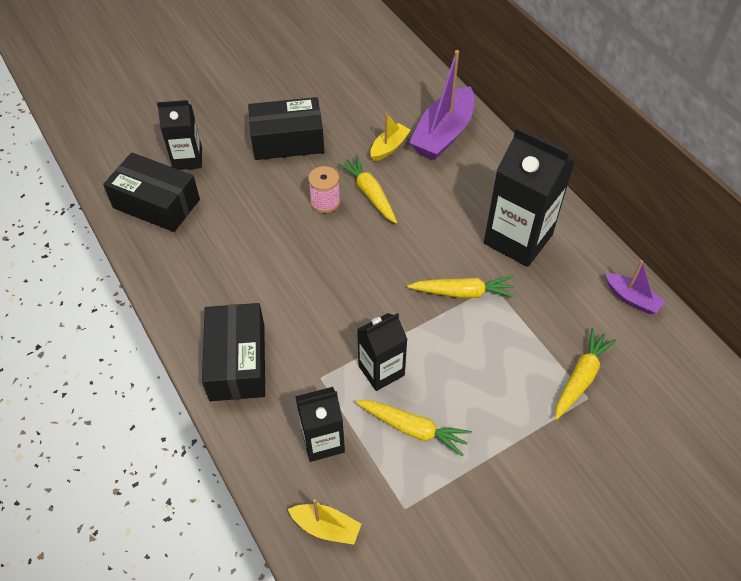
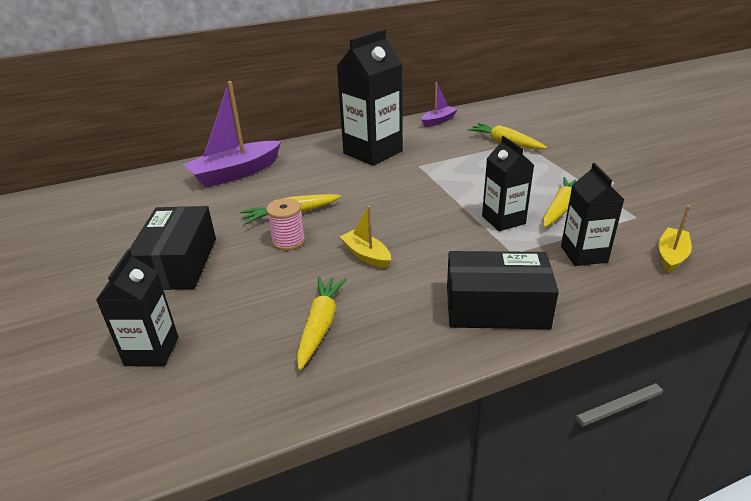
camera: 80 degrees left, 20 degrees down
black box [103,152,200,232] -> none
yellow boat [370,113,411,161] -> yellow boat moved to [340,206,391,268]
yellow carrot [407,276,516,298] -> yellow carrot moved to [297,277,347,370]
purple boat [409,50,475,160] -> purple boat turned 105 degrees clockwise [184,81,281,188]

